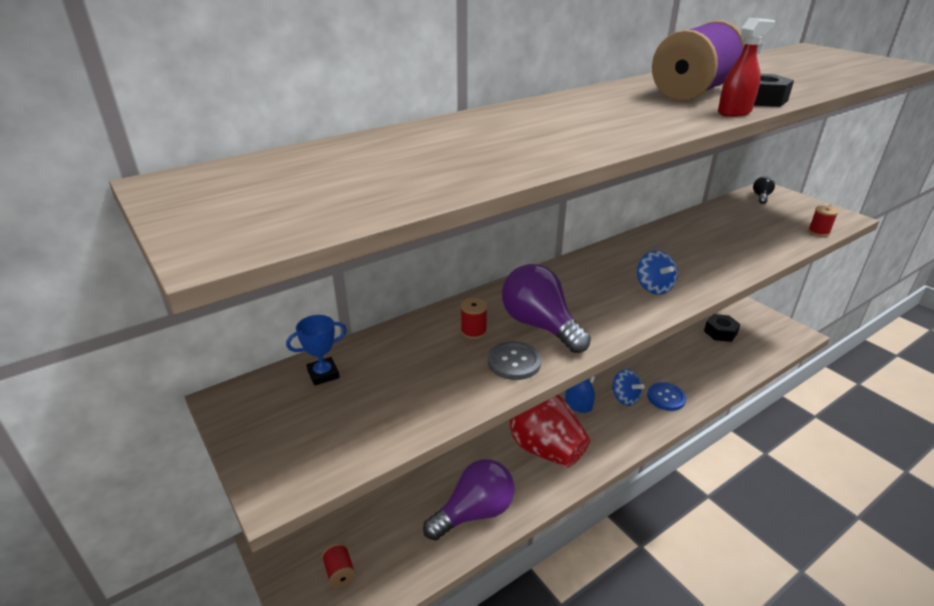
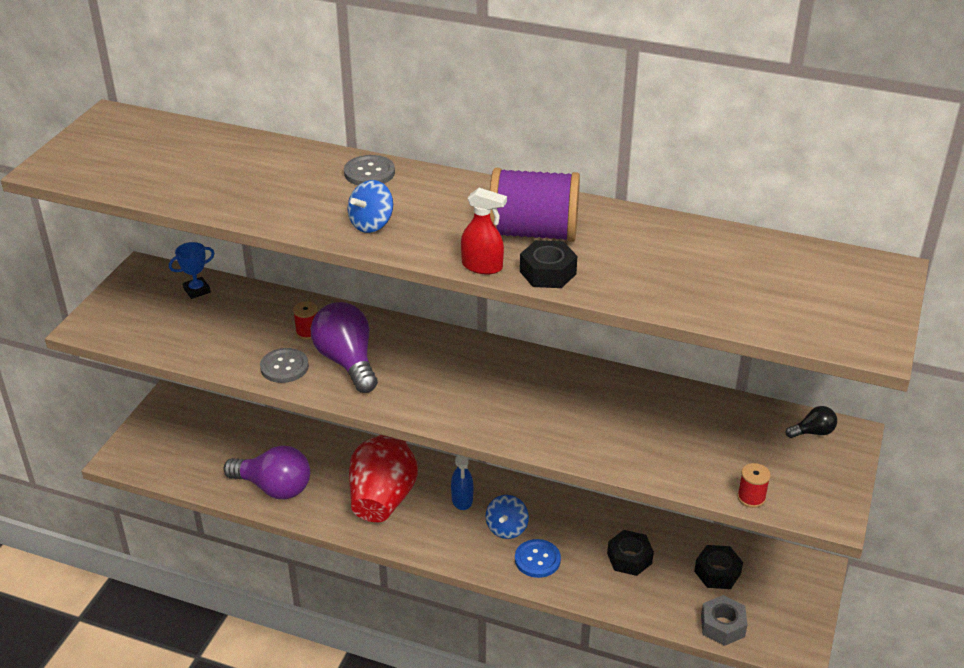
camera: 55 degrees right, 5 degrees up
blue trophy [286,315,347,386] -> blue trophy turned 60 degrees counterclockwise [169,242,215,299]
red spool [322,543,356,588] -> none
purple light bulb [502,264,591,353] -> purple light bulb turned 45 degrees counterclockwise [311,302,378,393]
blue spinning top [637,251,678,295] -> blue spinning top moved to [347,180,393,233]
none -> grey button [344,155,395,185]
none -> black nut [607,530,654,576]
none -> grey nut [701,595,747,646]

